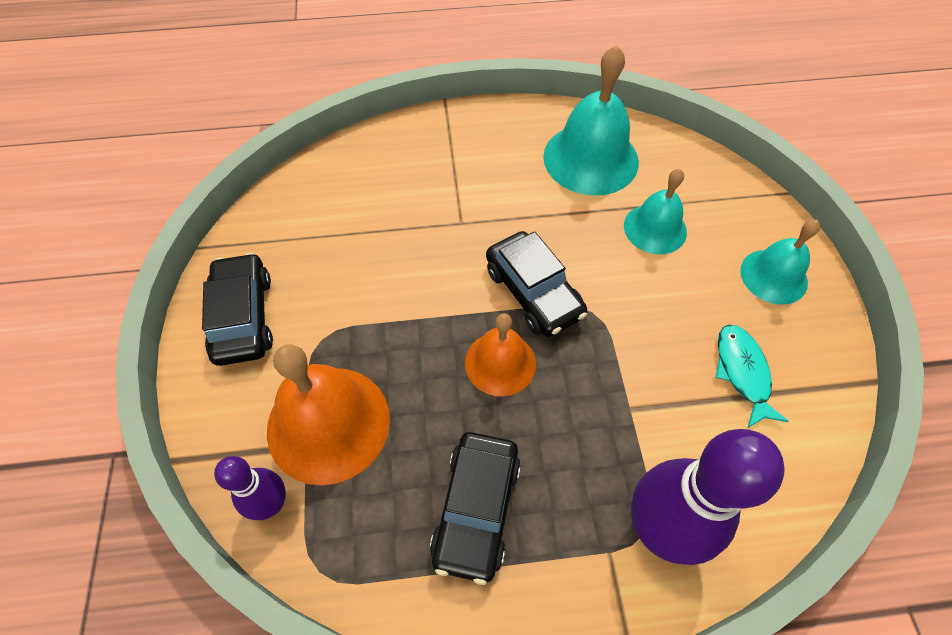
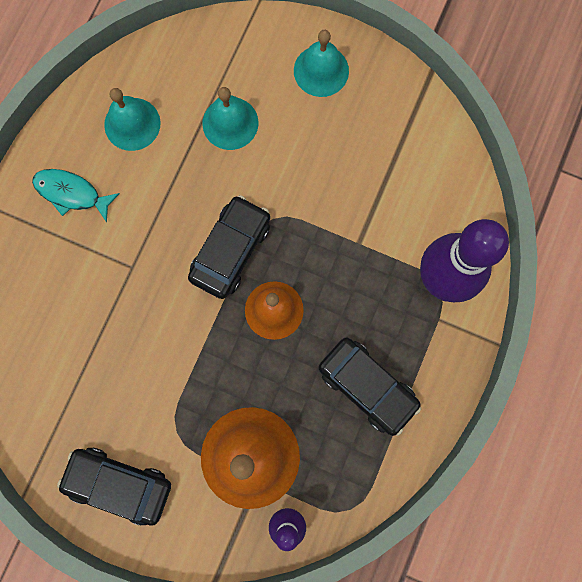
camera: 60 degrees left, 20 degrees up
black car [486,231,587,337] -> black car turned 60 degrees counterclockwise [188,195,270,299]
turquoise bell [543,45,639,196] -> turquoise bell [104,88,161,151], size x0.61
turquoise fish [715,325,789,428] -> turquoise fish moved to [32,169,120,222]

